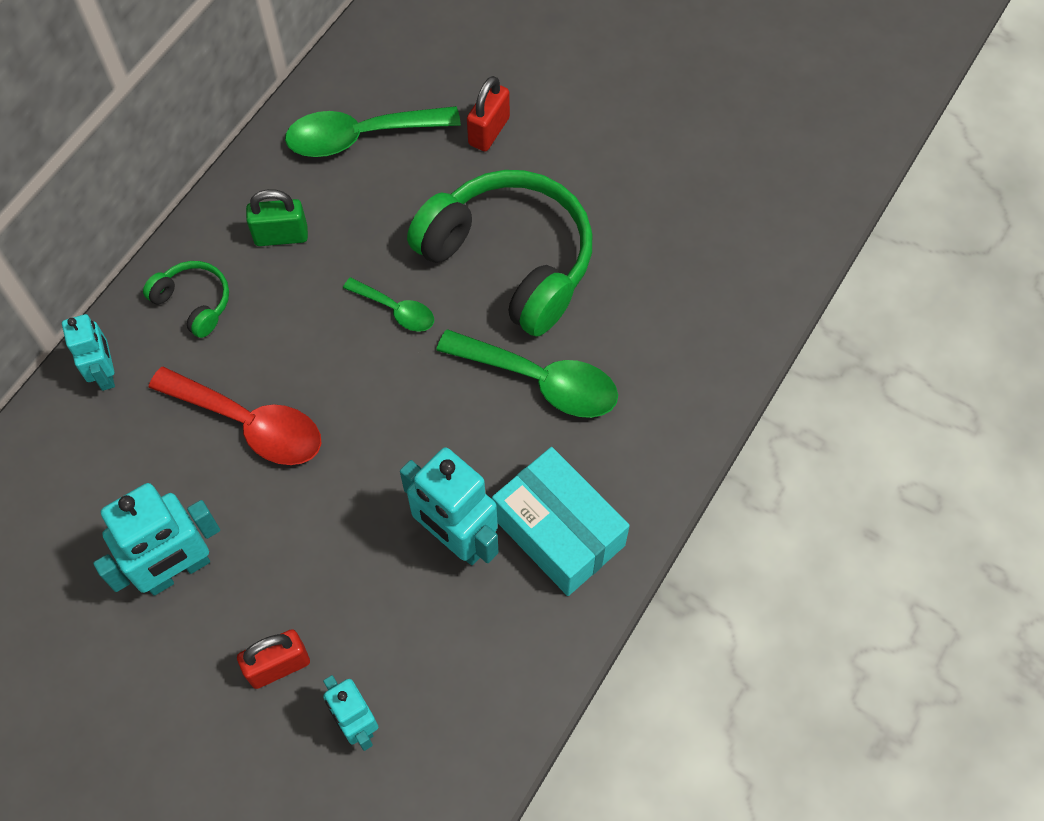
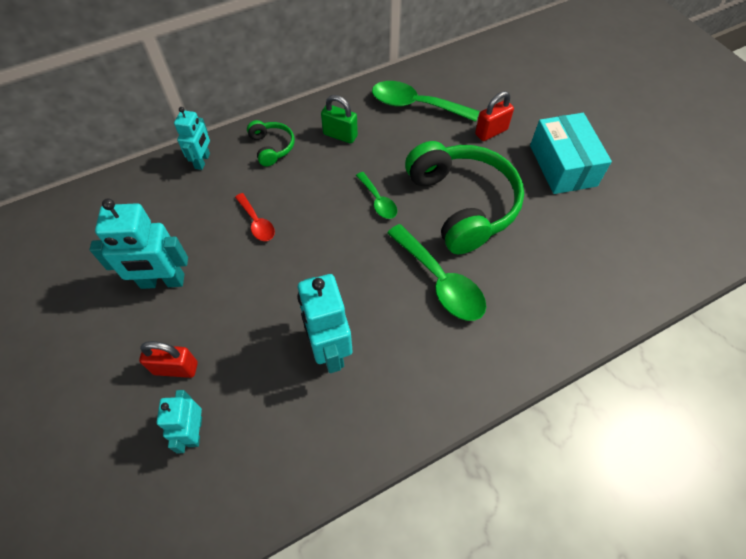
camera: 30 degrees right, 5 degrees down
red spoon [149,367,322,465] -> red spoon [235,193,275,241], size x0.55
turquoise box [492,447,630,596] -> turquoise box moved to [530,113,612,194]

